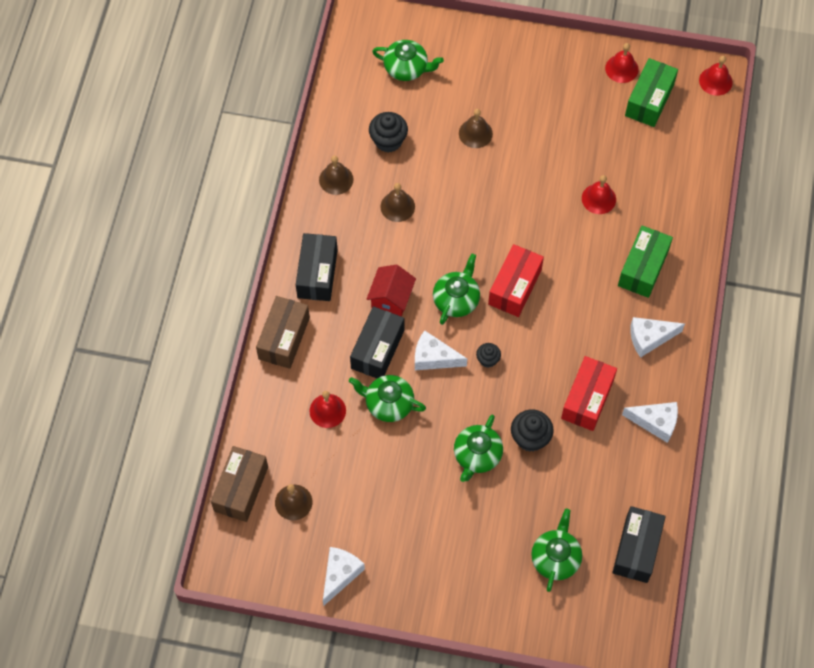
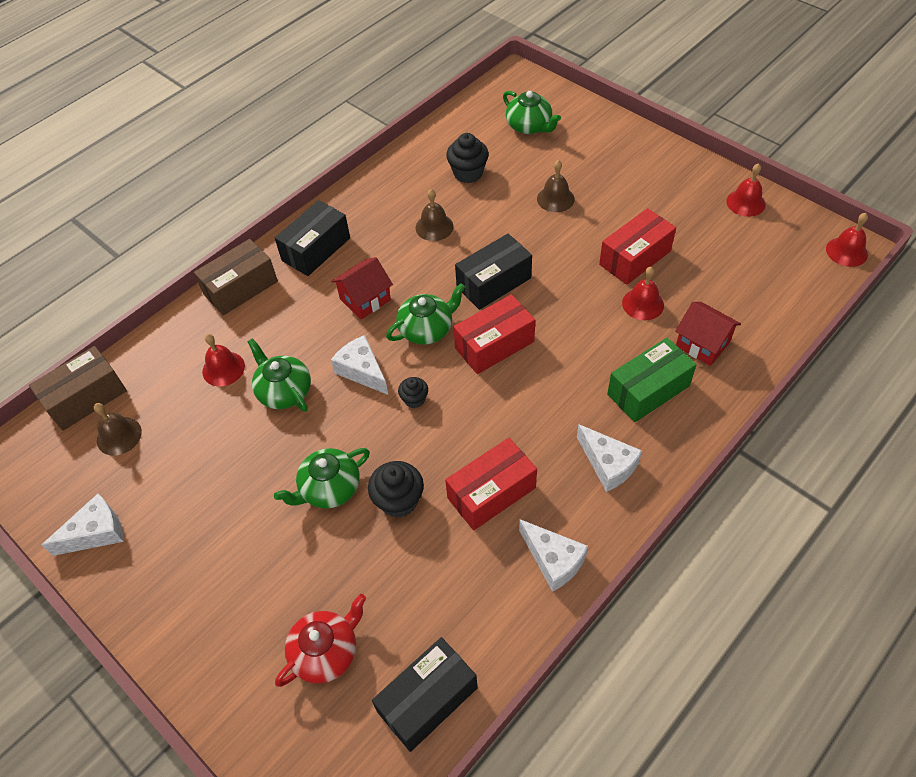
camera: 35 degrees right, 10 degrees down
brown bell [319,156,353,195] -> none
black box [350,306,404,378] -> black box moved to [455,234,532,310]
green teapot [531,509,582,592] -> red teapot [275,594,366,687]
green box [625,58,678,127] -> none
white cheese [630,317,685,358] -> white cheese turned 150 degrees counterclockwise [577,424,642,492]
none -> red box [599,208,676,285]
none -> red house [675,302,741,366]

